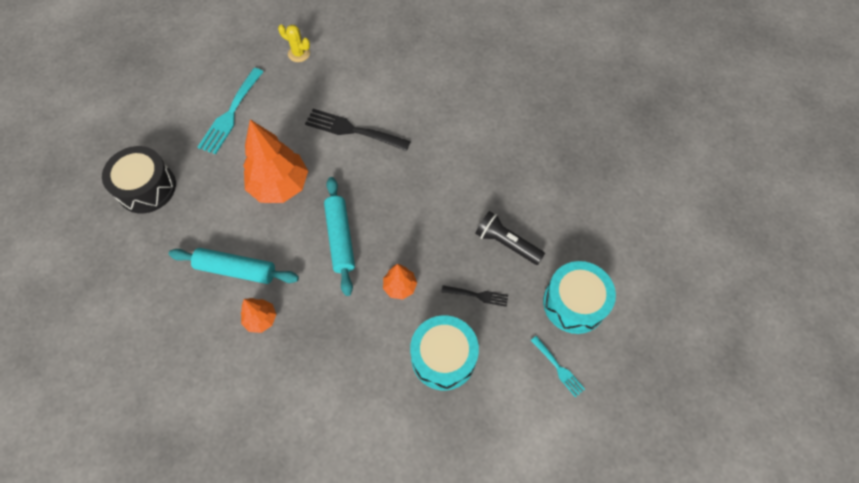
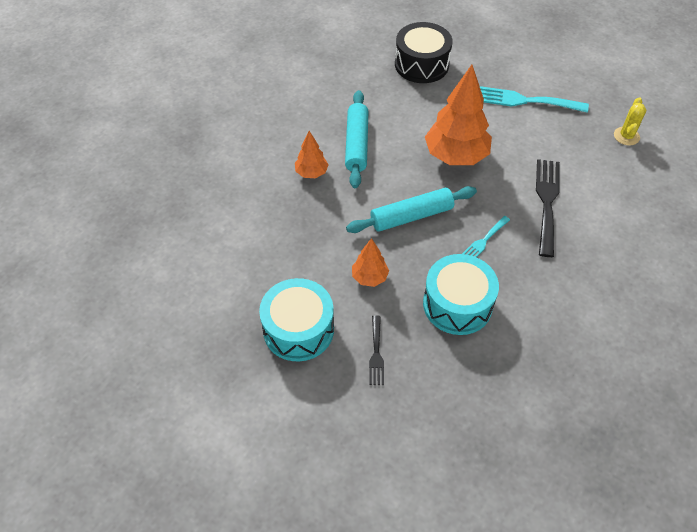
camera: 80 degrees right, 10 degrees down
black flashlight [475,211,545,265] -> none
turquoise fork [531,336,585,398] -> turquoise fork moved to [462,216,510,257]
turquoise drum [543,261,616,334] -> turquoise drum moved to [423,254,499,335]

